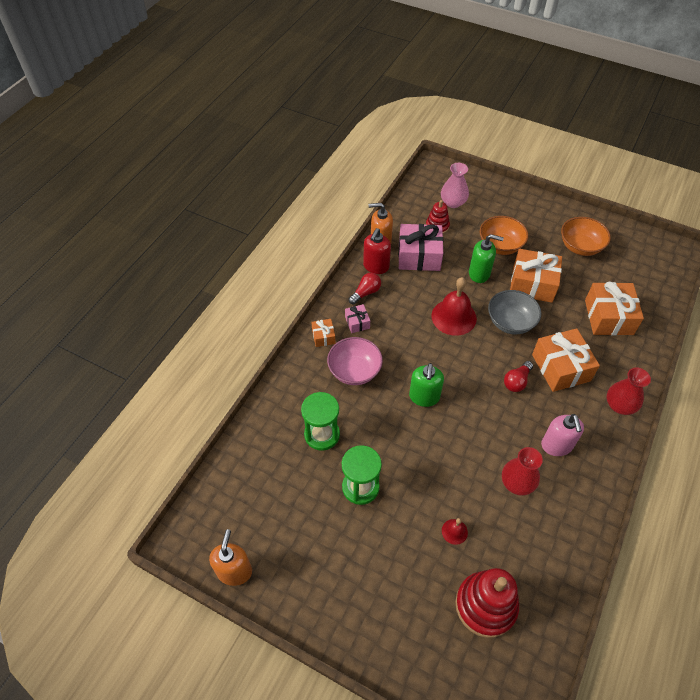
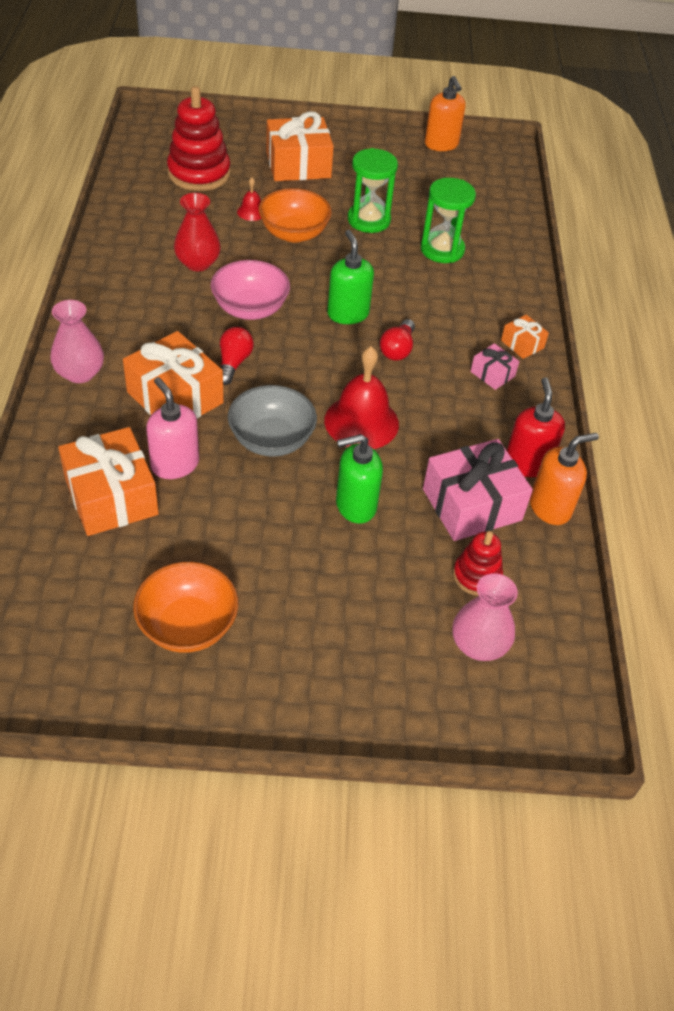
camera: 150 degrees right, 5 degrees down
pink bowl [327,337,383,385] -> pink bowl moved to [211,260,290,320]
red light bulb [349,273,381,305] -> red light bulb moved to [380,319,415,361]
orange bowl [480,216,528,255] -> orange bowl moved to [259,188,332,243]
orange gift [510,249,562,303] -> orange gift moved to [266,111,334,181]
pink soap dispenser [541,414,584,456] -> pink soap dispenser moved to [146,377,199,479]
red vase [606,368,651,415] -> pink vase [50,300,104,383]

